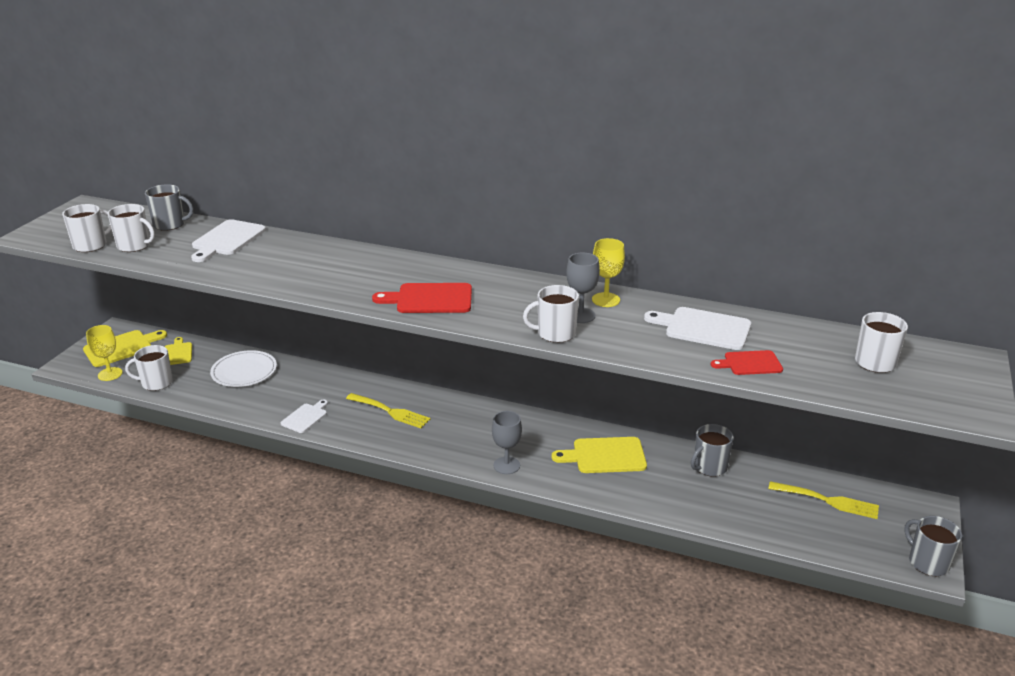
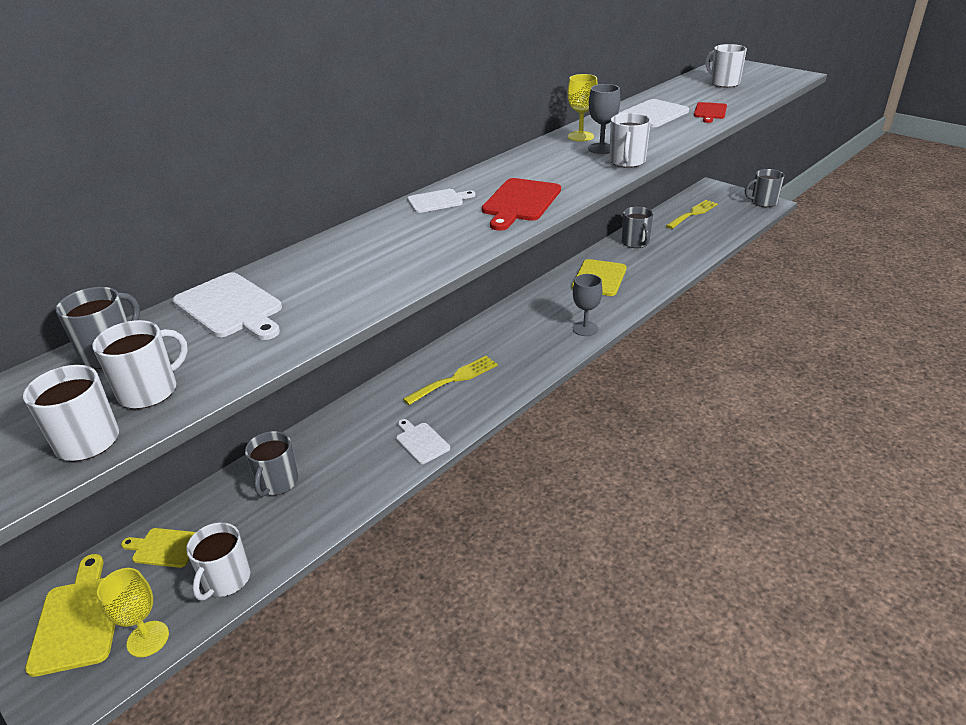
camera: 65 degrees left, 5 degrees up
white plate [210,350,277,387] -> grey mug [245,431,298,497]
none -> white cutting board [407,189,476,213]

